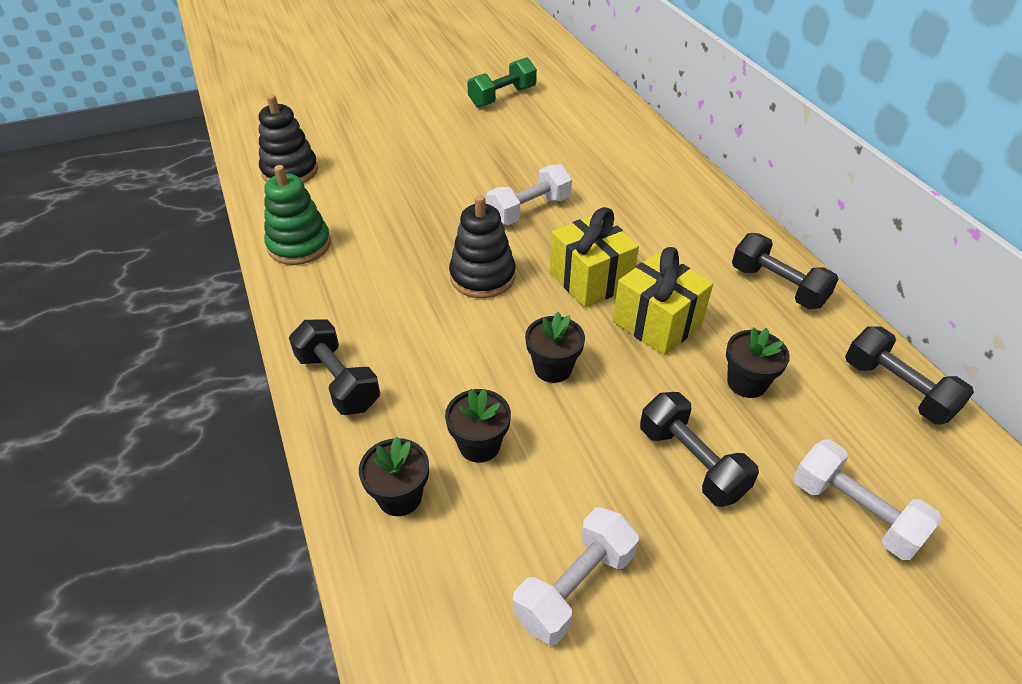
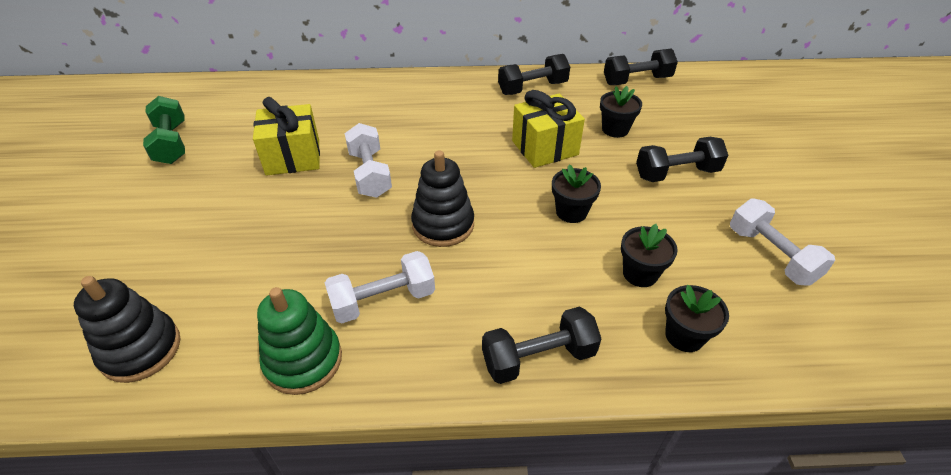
camera: 70 degrees left, 0 degrees up
yellow gift [550,207,639,308] -> yellow gift moved to [253,97,320,176]
white dumbbell [793,440,942,560] -> white dumbbell moved to [325,251,435,324]

